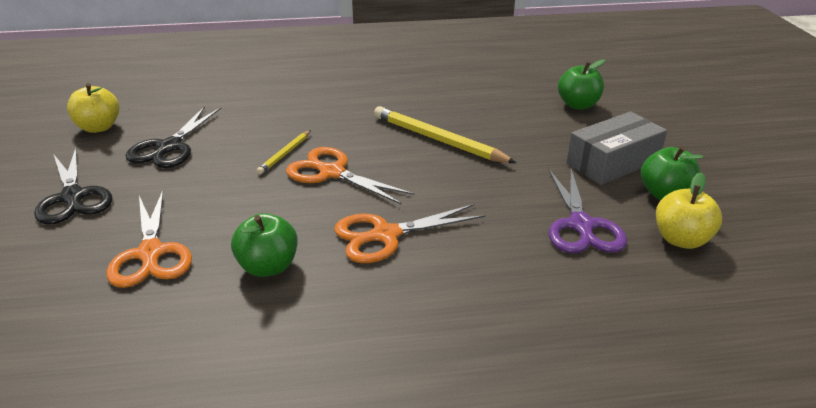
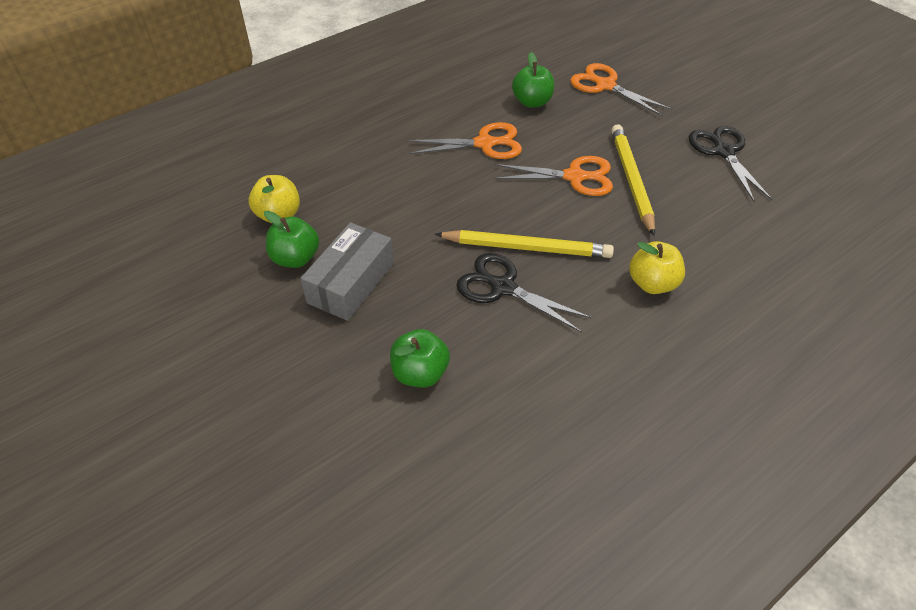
camera: 150 degrees right, 15 degrees up
black scissors [34,148,113,225] -> black scissors moved to [456,253,592,333]
yellow apple [67,83,119,133] -> yellow apple moved to [629,241,685,294]
yellow pencil [256,130,311,175] -> yellow pencil [611,124,655,236], size x1.93
orange scissors [334,204,485,263] -> orange scissors turned 45 degrees clockwise [407,122,522,159]
purple scissors [549,169,627,253] -> none

